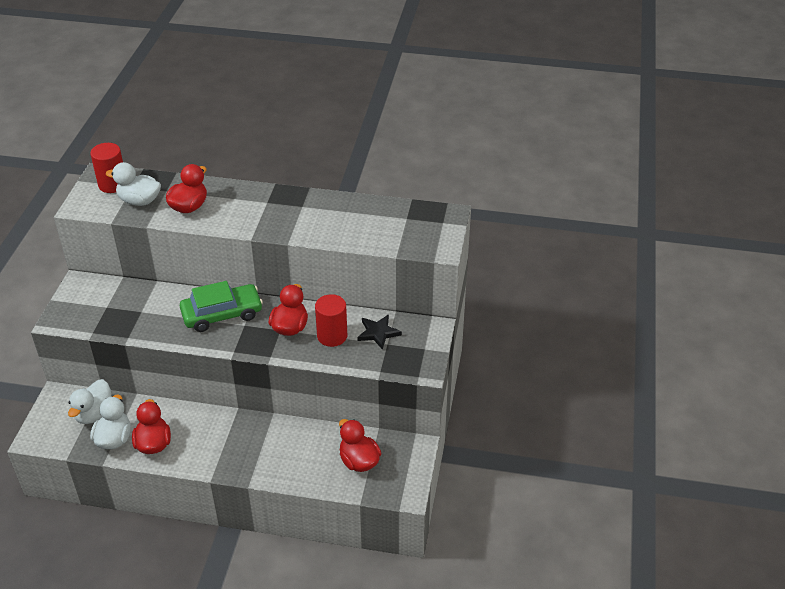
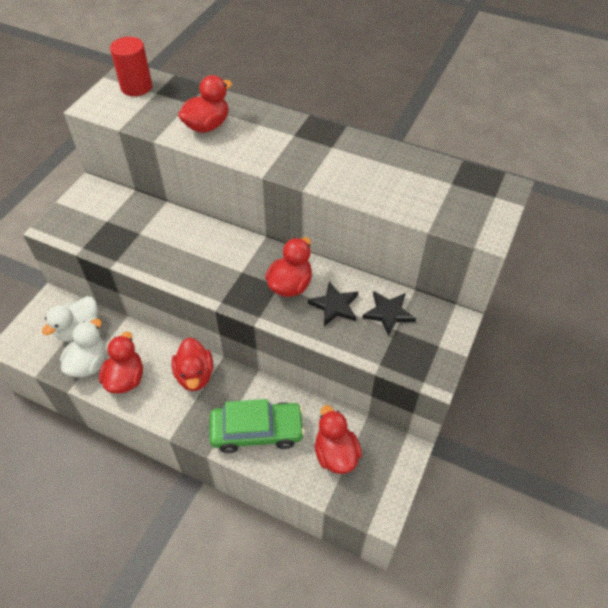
camera: 15 degrees right, 10 degrees up
white duck [106,162,161,206] -> none
green car [180,281,263,332] -> green car moved to [209,399,305,453]
red cylinder [315,294,347,347] -> black star [308,282,358,326]
none -> red duck [172,338,213,391]

